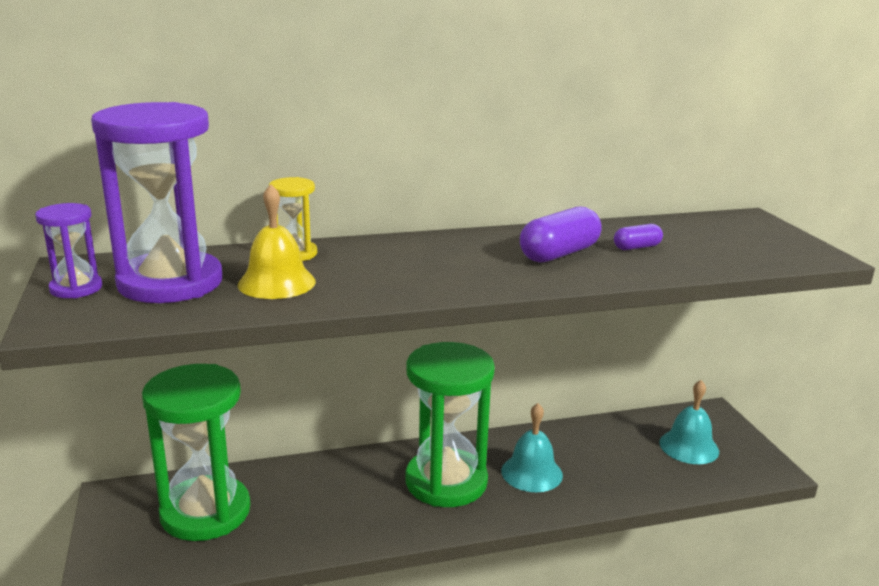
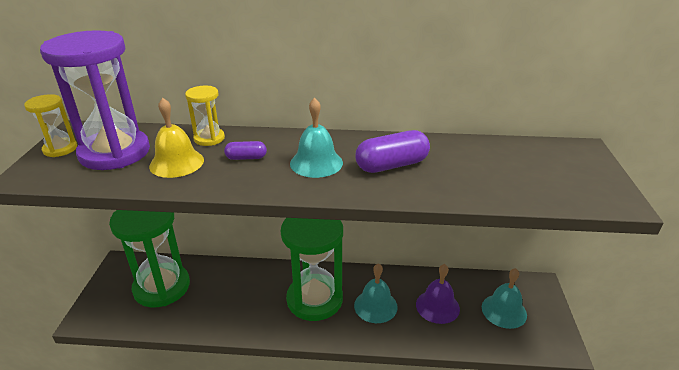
camera: 20 degrees right, 10 degrees up
purple hourglass [35,203,102,298] -> yellow hourglass [24,94,77,157]
purple capsule [614,224,663,250] -> purple capsule moved to [224,141,267,160]
none -> turquoise bell [290,98,343,178]
none -> purple bell [416,264,460,324]

